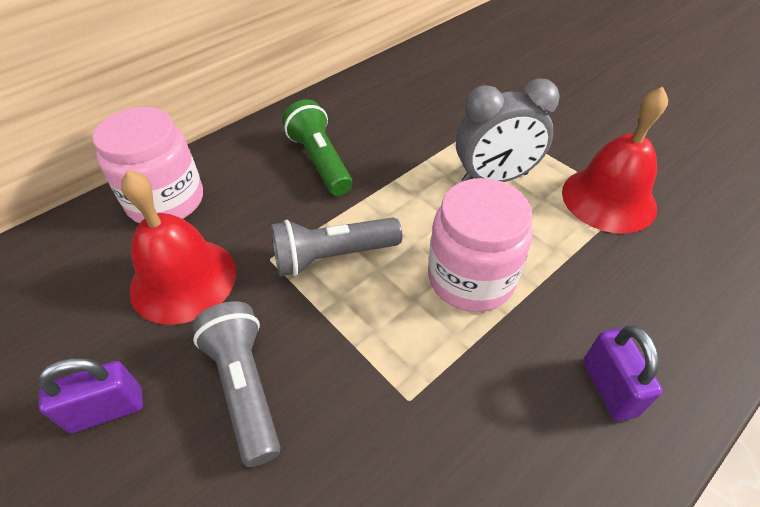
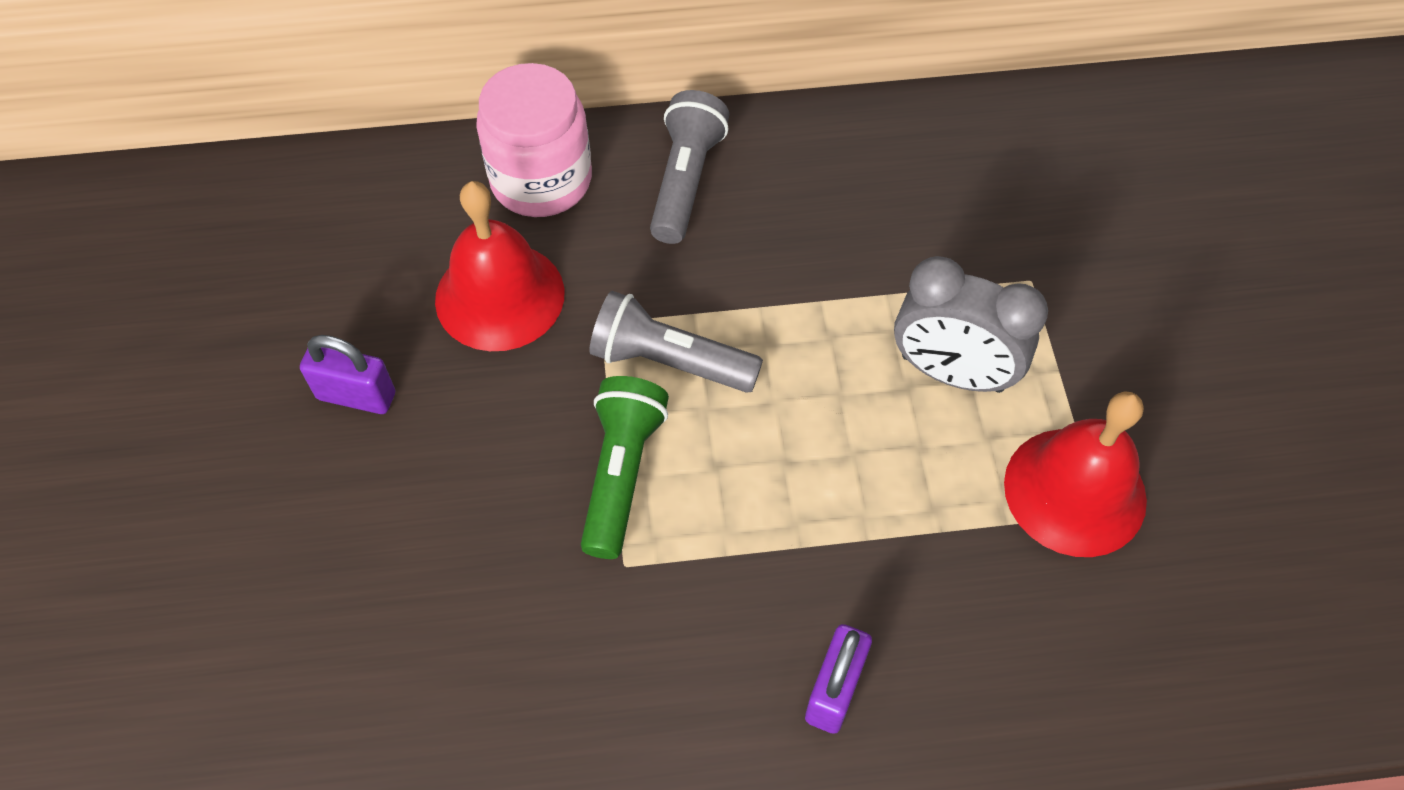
camera: 35 degrees right, 10 degrees up
grey flashlight [193,301,280,467] -> grey flashlight moved to [650,90,729,244]
green flashlight [282,99,353,196] -> green flashlight moved to [581,376,669,559]
pink jar [428,178,533,312] -> none

